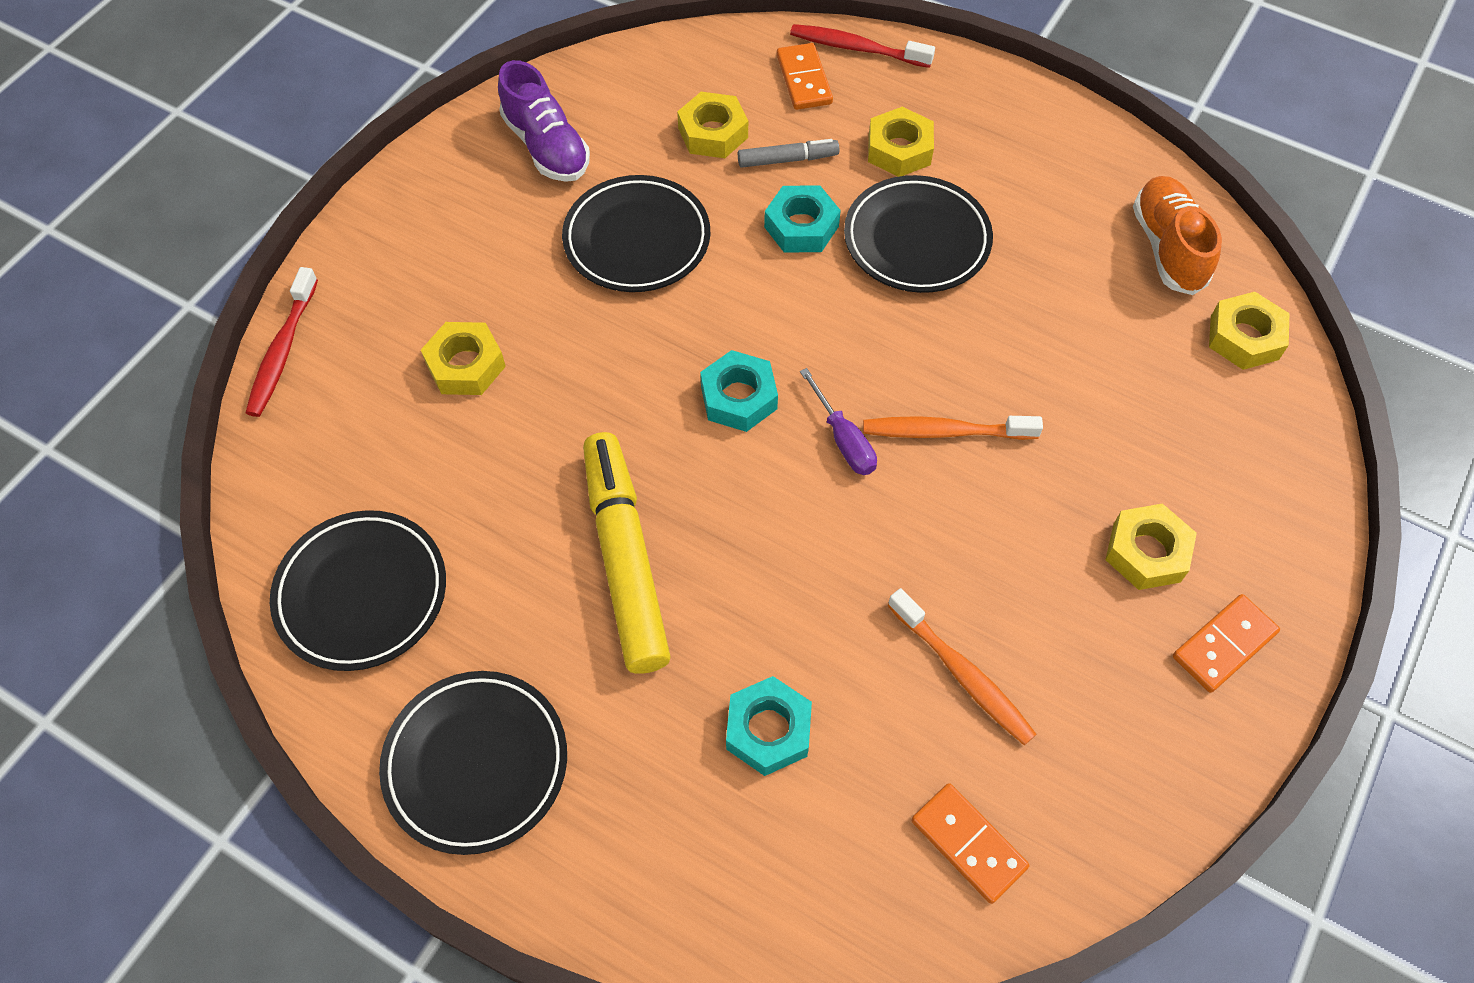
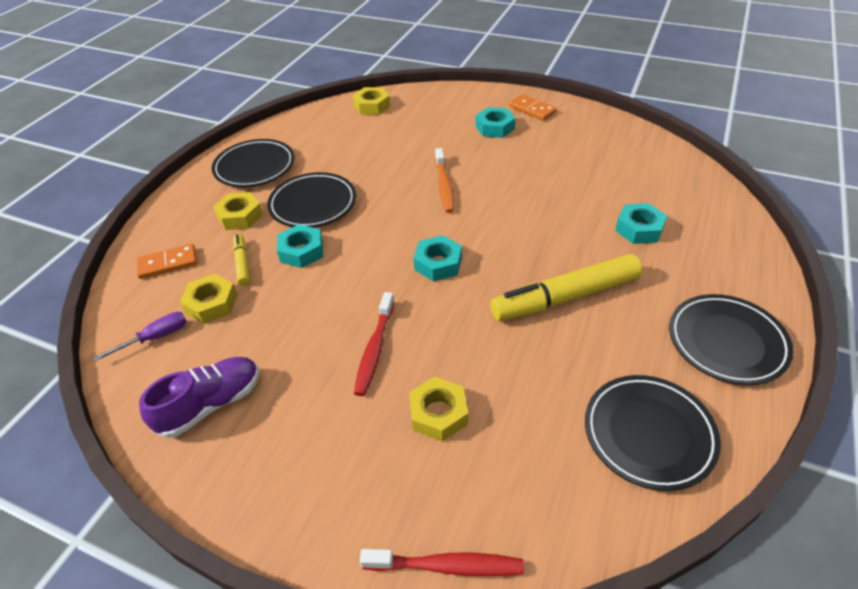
camera: 95 degrees left, 15 degrees down
black plate [562,175,710,292] -> black plate moved to [212,139,294,187]
grey marker [738,139,839,168] -> yellow marker [233,234,250,286]
red toothbrush [790,24,935,68] -> red toothbrush moved to [354,292,394,396]
purple screwdriver [800,368,877,475] -> purple screwdriver moved to [93,312,187,361]
orange toothbrush [887,588,1036,745] -> none
orange domino [911,783,1029,904] -> none
yellow nut [1105,503,1197,590] -> turquoise nut [475,107,515,138]
orange shoe [1133,176,1222,295] -> none

